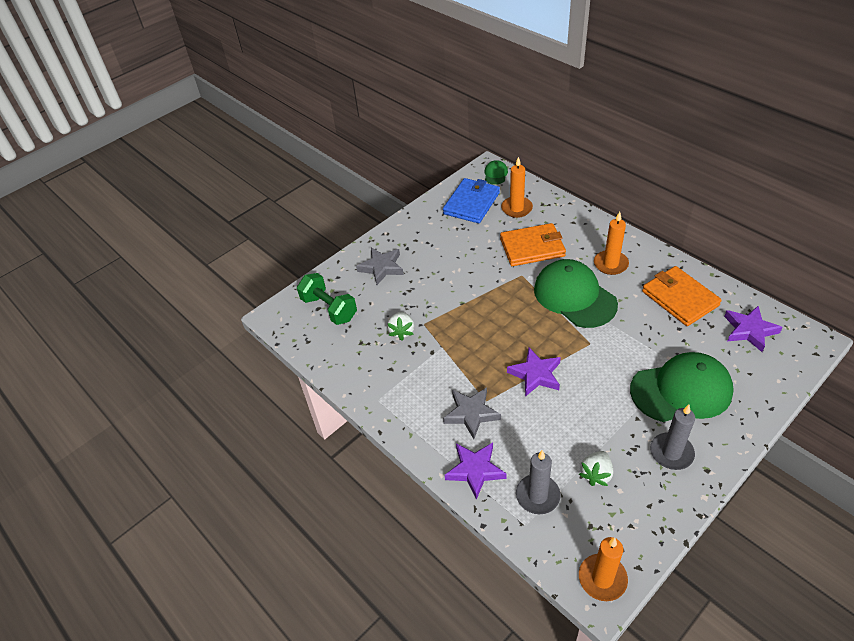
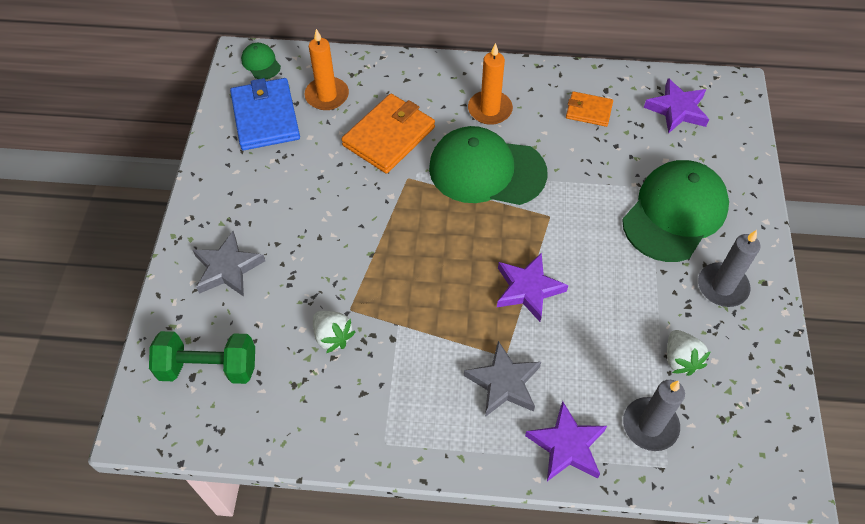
camera: 45 degrees left, 10 degrees up
orange candle [579,537,628,601] -> none
orange wallet [642,266,722,326] -> orange wallet [566,91,613,127], size x0.56

